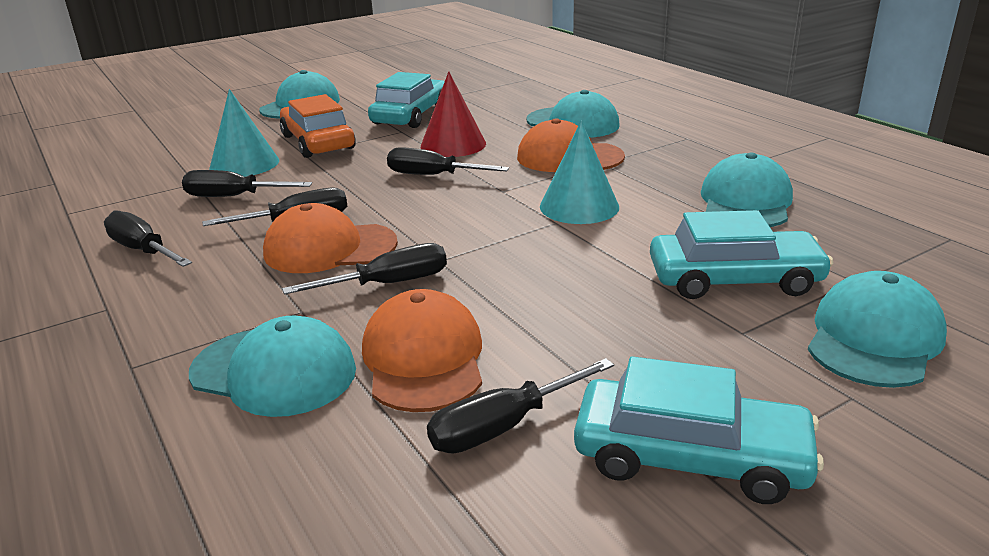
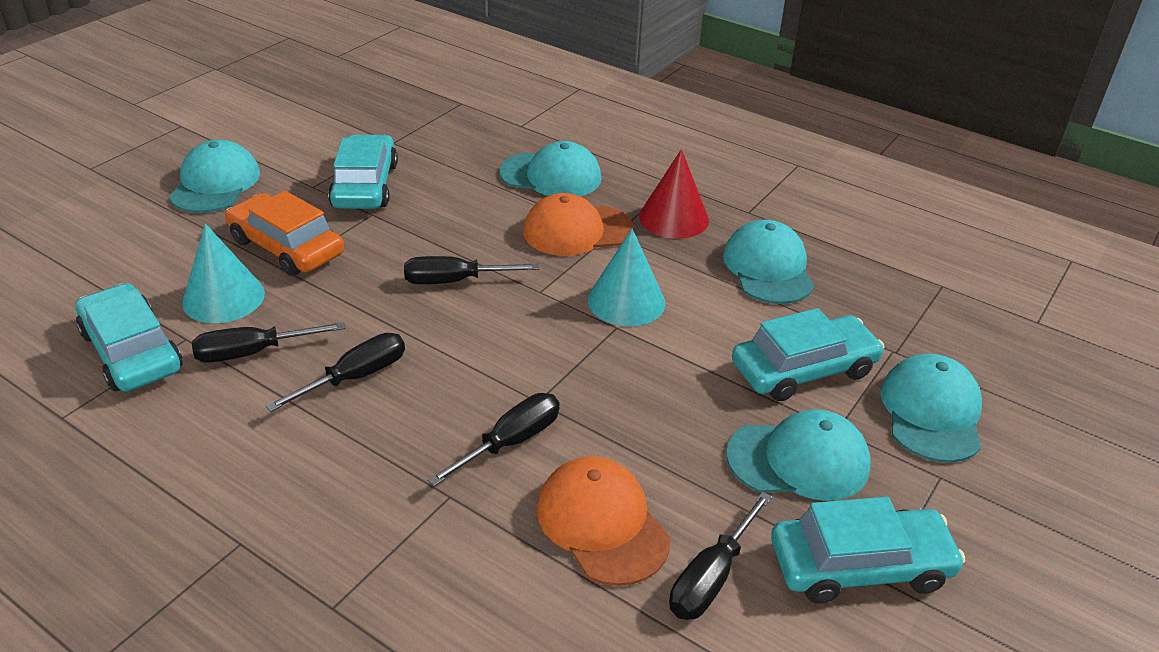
camera: 25 degrees left, 10 degrees up
black screwdriver [104,211,192,267] -> none
turquoise cap [189,315,356,417] -> turquoise cap moved to [726,409,871,501]
orange cap [263,203,398,273] -> none
red cone [421,71,486,157] -> red cone moved to [639,149,709,239]
none -> turquoise car [75,283,182,392]

